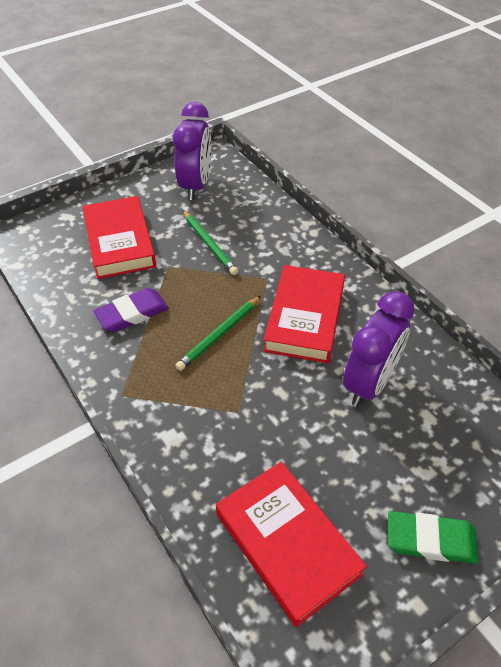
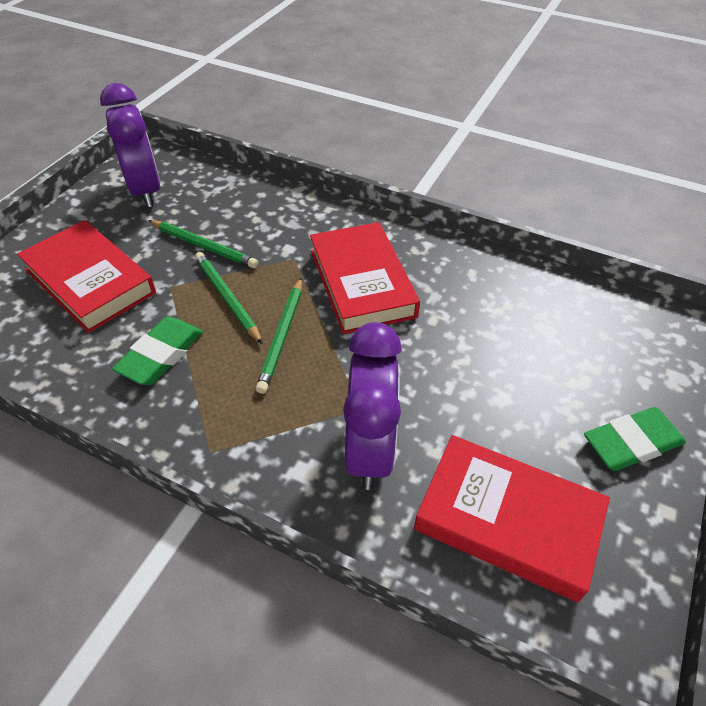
camera: 30 degrees left, 0 degrees up
purple eraser [93,288,169,332] -> green eraser [112,317,203,385]
purple clock [343,291,415,407] -> purple clock moved to [343,322,402,490]
none -> green pencil [195,252,263,344]

